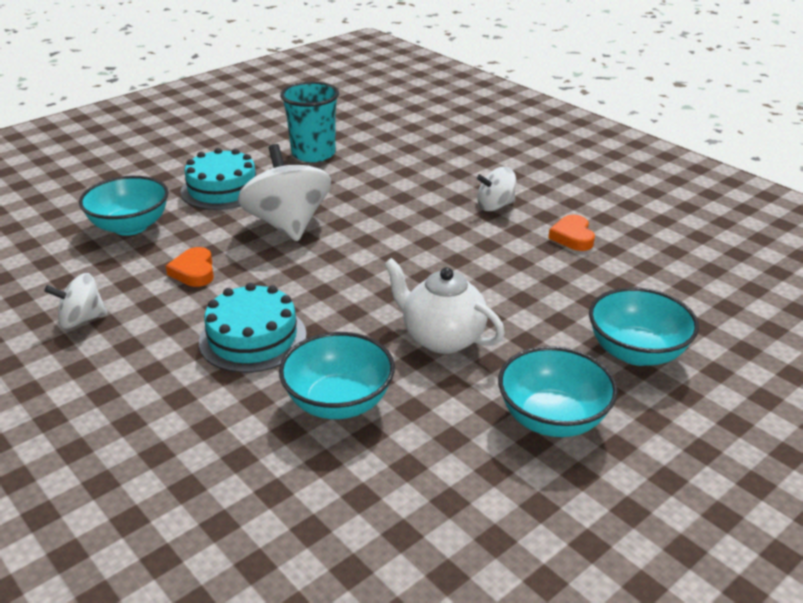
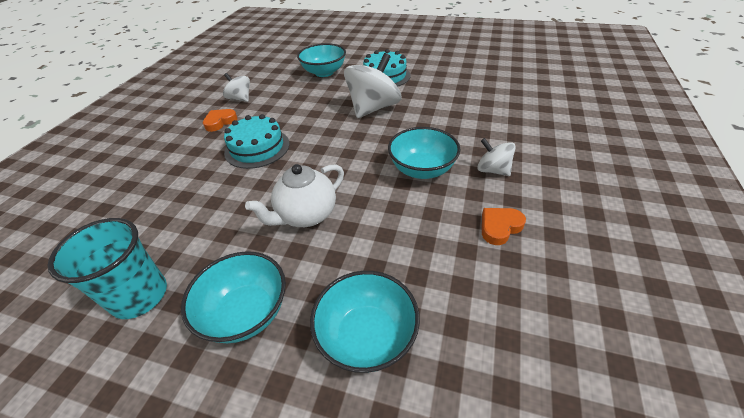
camera: 60 degrees right, 10 degrees up
orange heart [166,247,214,287] -> orange heart moved to [203,109,237,132]
turquoise bowl [279,332,395,419] -> turquoise bowl moved to [388,127,460,179]
turquoise cup [280,82,339,162] -> turquoise cup moved to [47,218,167,319]
white teapot [384,258,505,354] -> white teapot turned 135 degrees counterclockwise [245,164,344,227]

